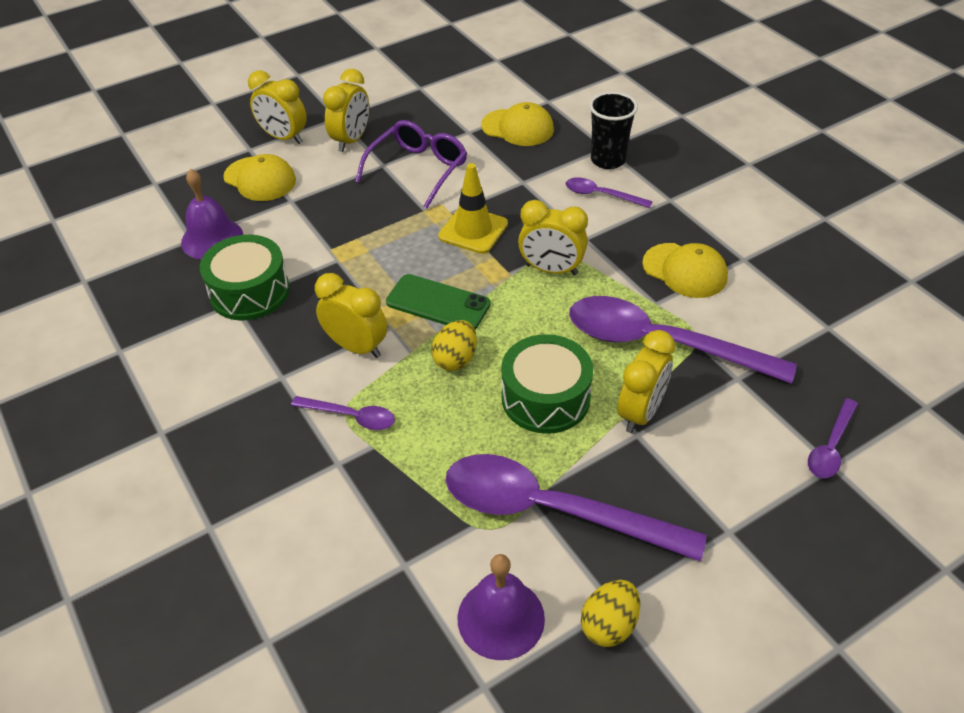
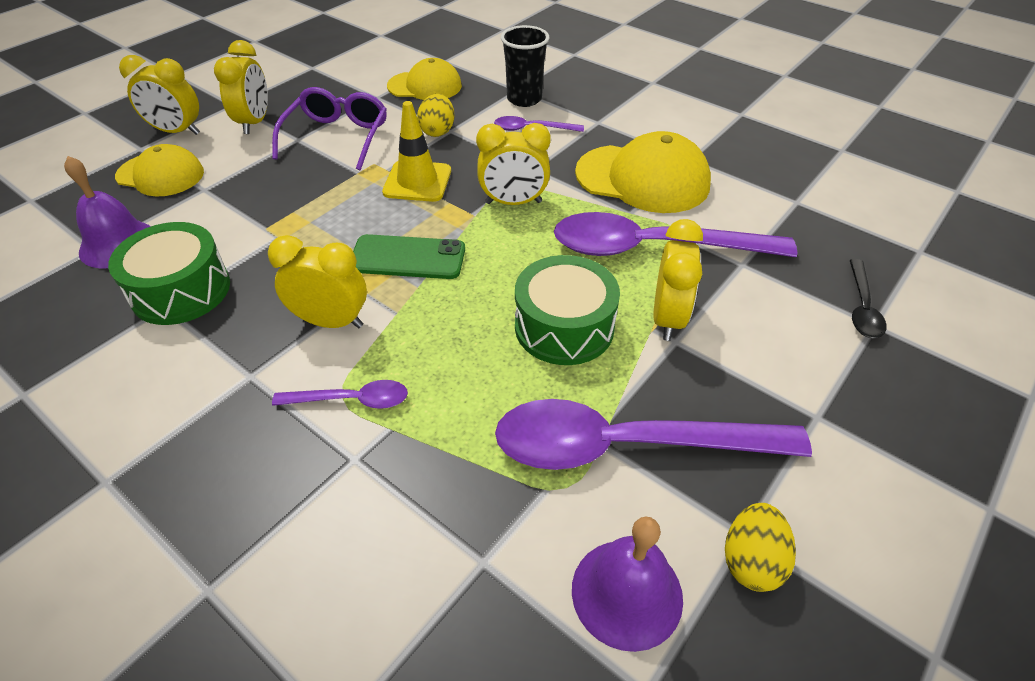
camera: 20 degrees left, 0 degrees up
yellow egg [431,320,477,371] -> yellow egg moved to [417,94,454,137]
yellow cap [642,243,728,298] -> yellow cap [575,131,711,213], size x1.53
purple spoon [808,398,858,478] -> black spoon [850,259,886,338]

